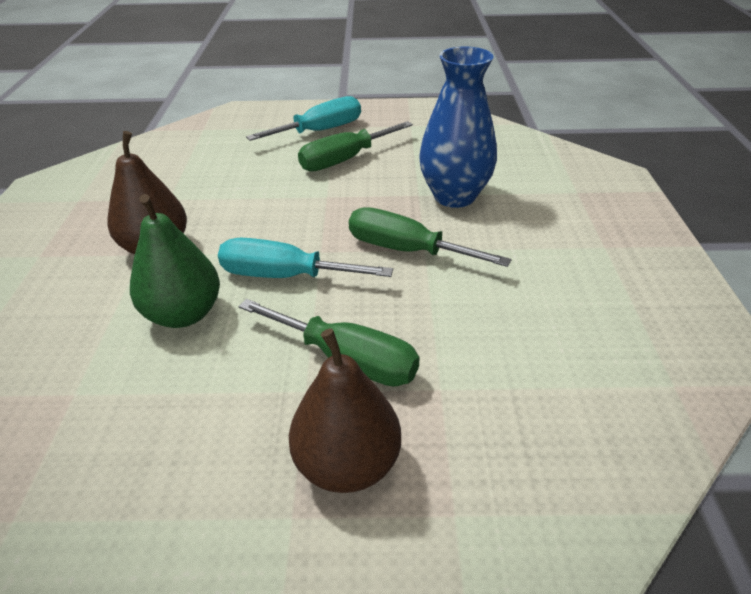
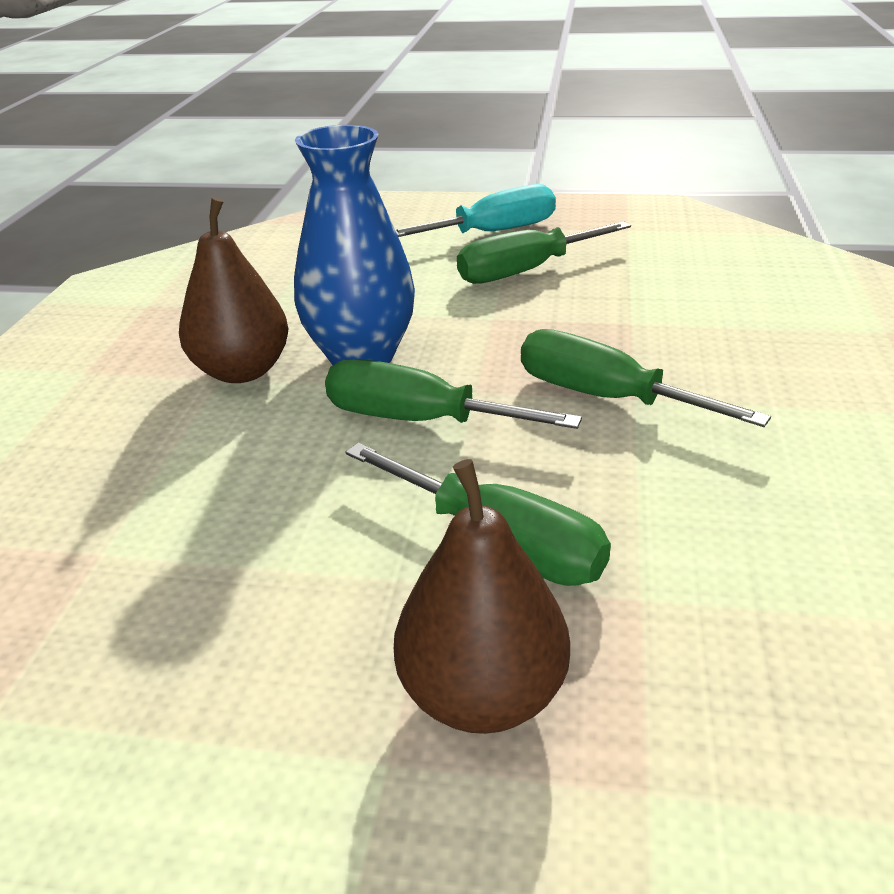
camera: 10 degrees right, 5 degrees down
green pear [130,194,220,328] -> none
turquoise screwdriver [218,238,393,278] -> green screwdriver [325,359,582,429]
blue vase [419,47,497,208] -> blue vase moved to [294,125,415,365]

